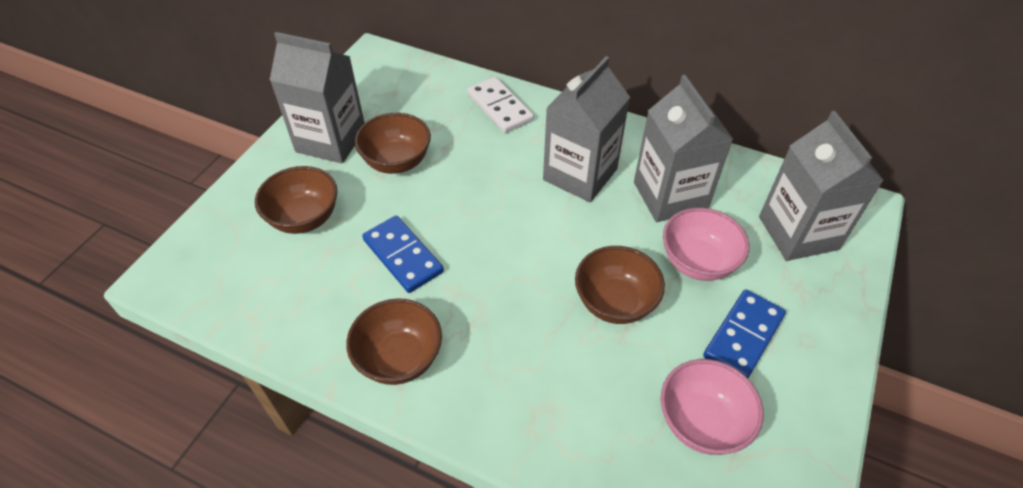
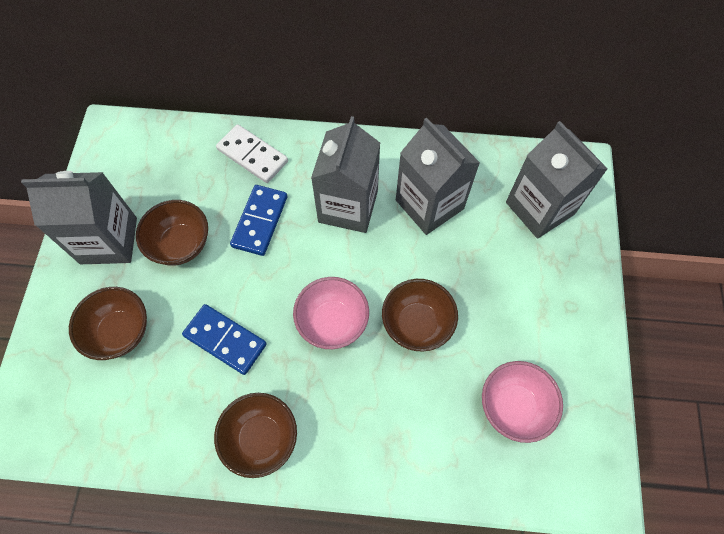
camera: 20 degrees left, 15 degrees up
pink bowl [663,208,750,281] -> pink bowl moved to [293,277,369,349]
blue domino [703,289,786,378] -> blue domino moved to [230,185,287,256]

